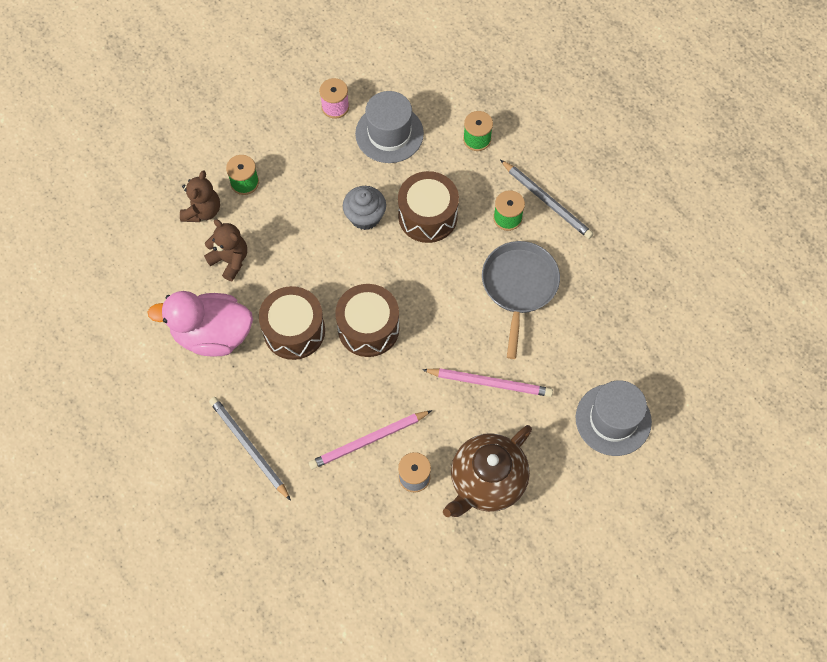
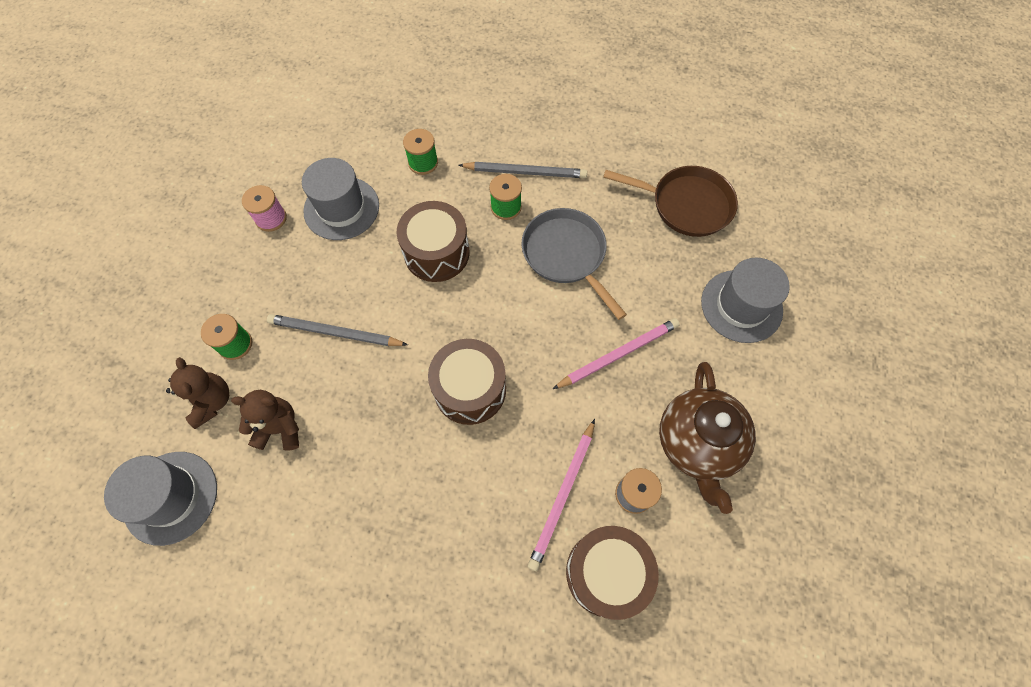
camera: 40 degrees left, 0 degrees up
pink duck [147,291,253,357] -> none
grey pencil [209,397,291,501] -> grey pencil moved to [267,314,408,346]
brown drum [259,286,325,360] -> brown drum moved to [566,526,659,620]
grey cupcake [343,186,386,230] -> none
none -> grey hat [104,452,217,546]
none -> brown pan [603,166,738,237]

